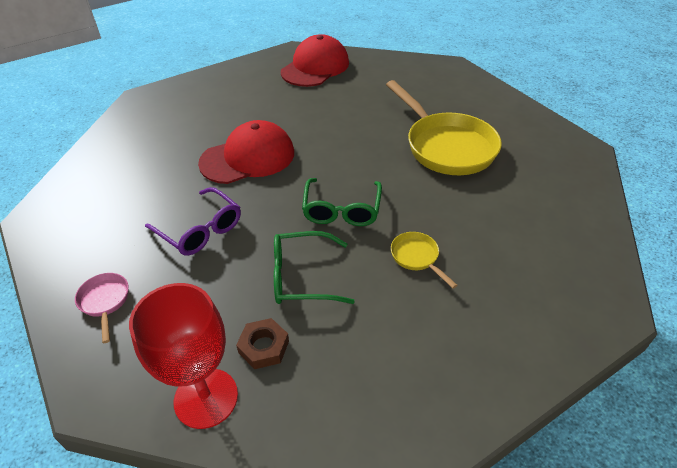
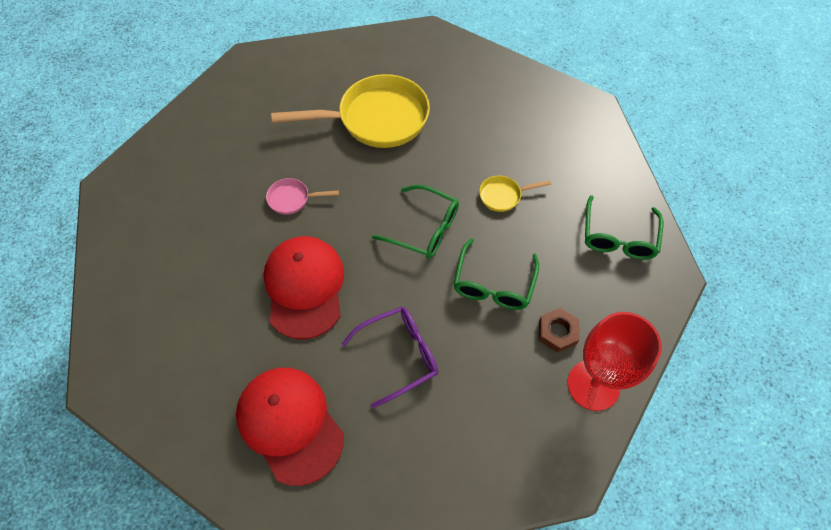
camera: 70 degrees left, 15 degrees up
pink pan [75,273,129,343] -> pink pan moved to [266,178,339,215]
red cap [281,34,349,87] -> red cap moved to [236,368,344,486]
none -> green glasses [585,195,663,260]

